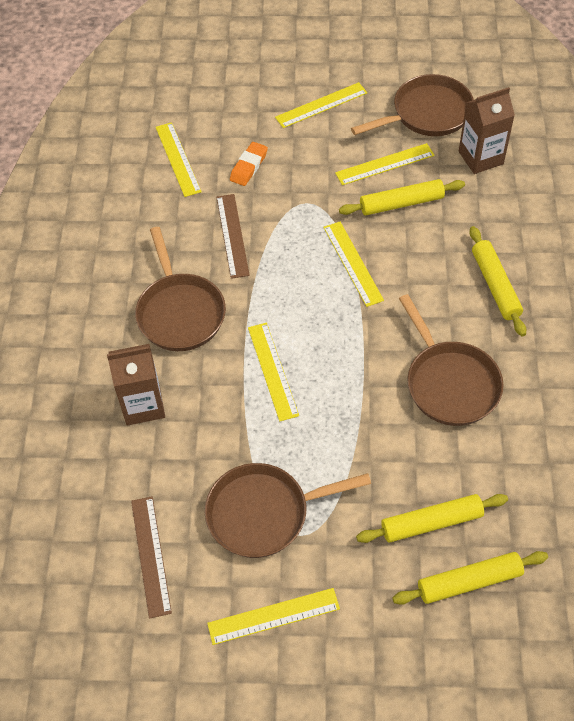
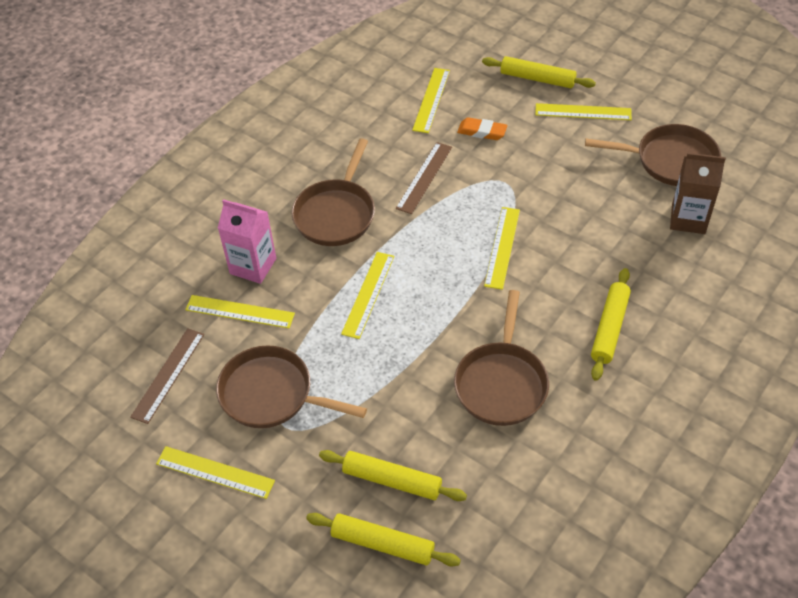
camera: 35 degrees right, 5 degrees down
brown carton [107,344,165,425] -> pink carton [218,199,276,284]
orange eraser [230,142,268,186] -> orange eraser turned 45 degrees clockwise [457,117,507,140]
yellow ruler [335,143,435,185] -> yellow ruler moved to [185,295,295,328]
yellow rolling pin [339,179,465,215] -> yellow rolling pin moved to [482,56,596,88]

